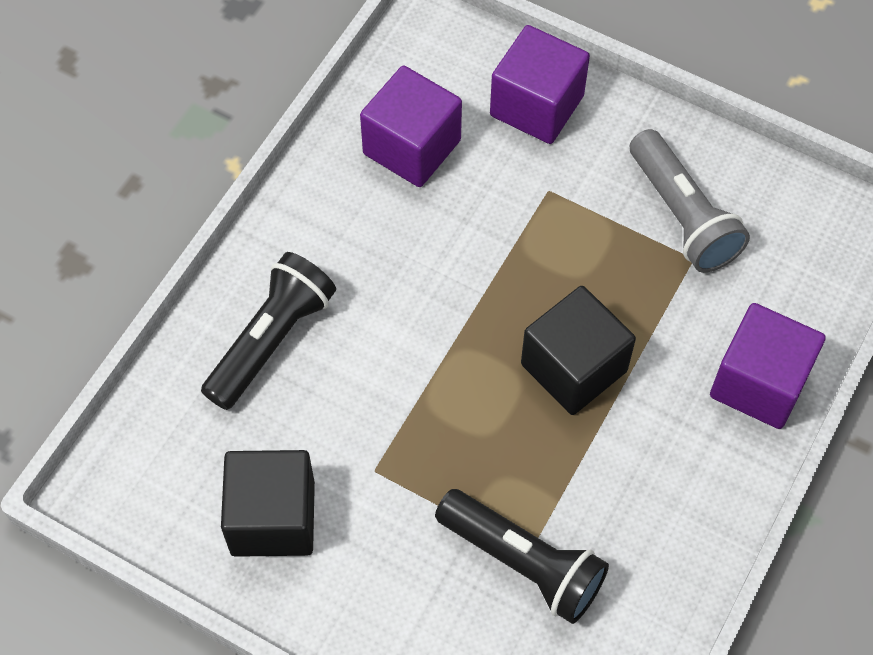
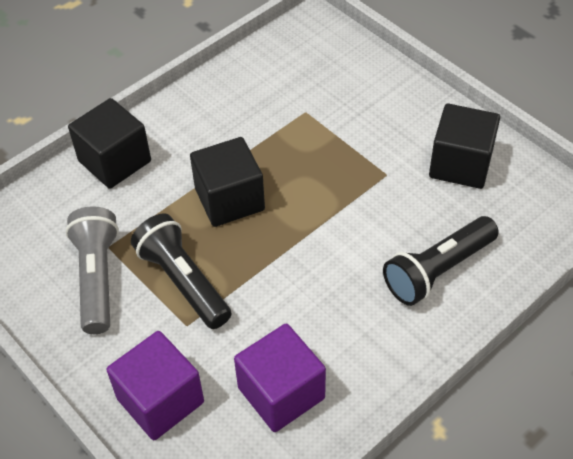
camera: 160 degrees left, 10 degrees down
black flashlight [435,489,609,624] -> black flashlight moved to [131,213,232,329]
purple cube [710,303,826,429] -> black cube [68,98,151,189]

